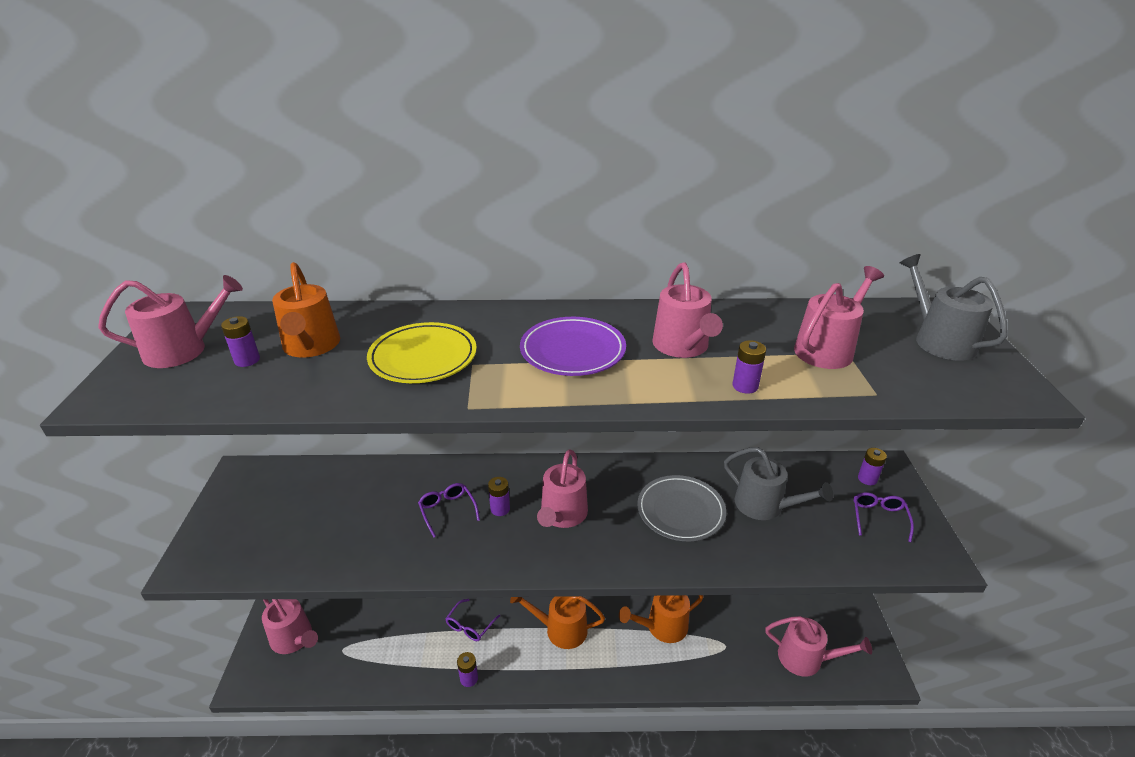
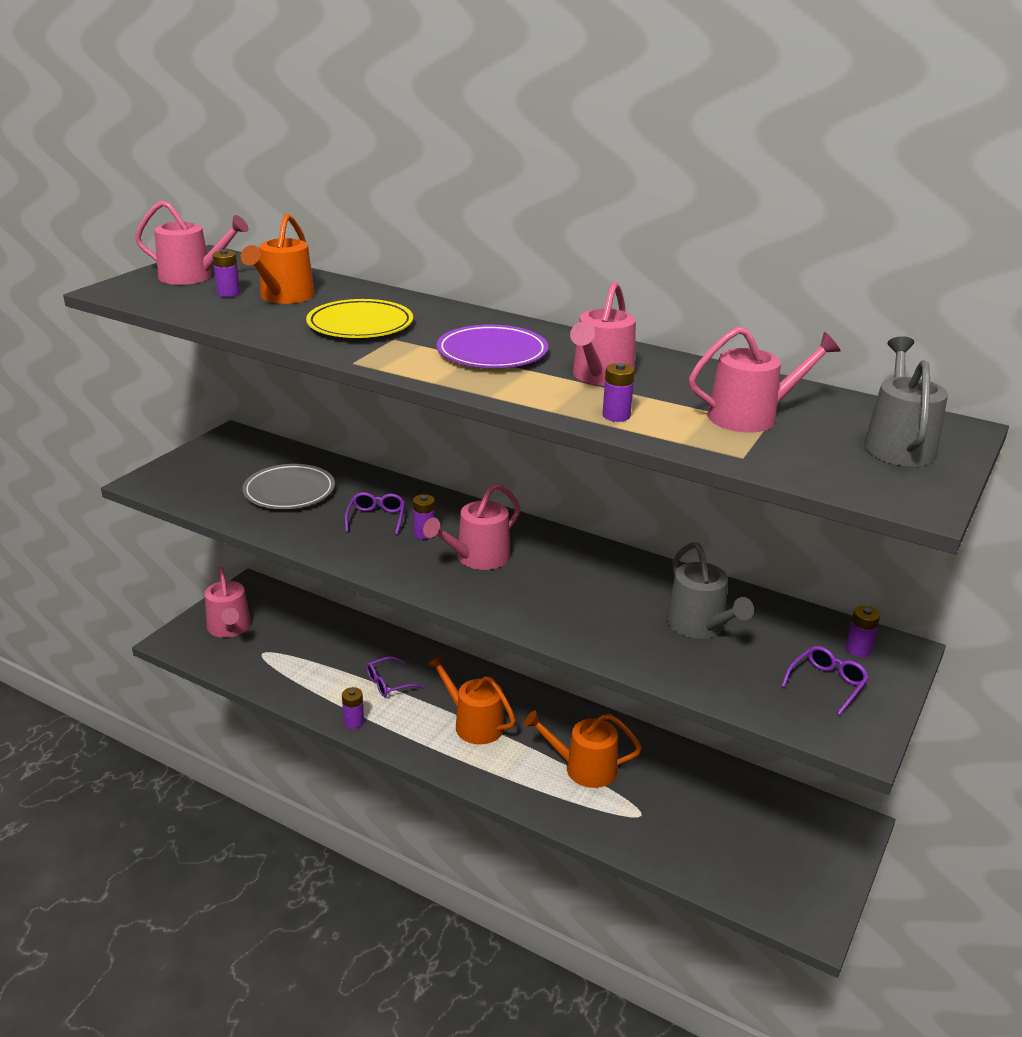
camera: 30 degrees right, 5 degrees down
grey plate [637,475,726,541] -> grey plate moved to [242,464,335,509]
pink watering can [765,616,872,677] -> none

